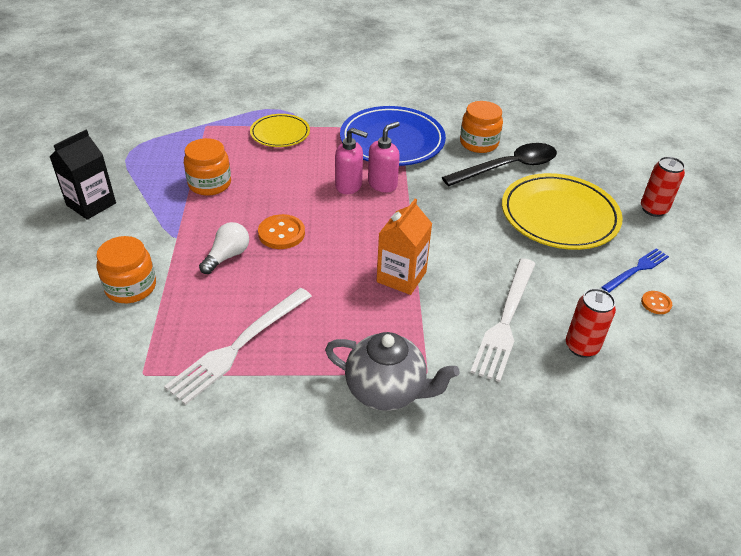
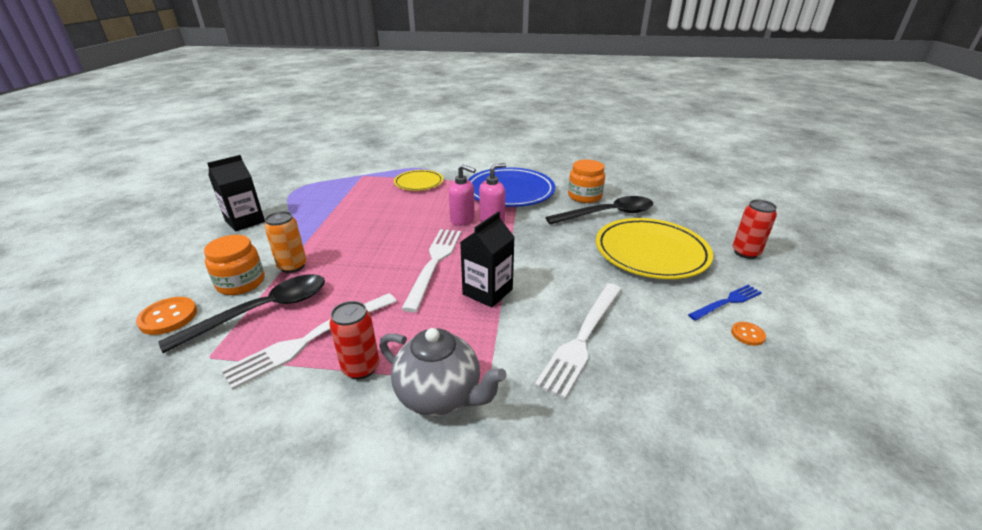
camera: 10 degrees right, 10 degrees down
orange jar [184,138,231,196] -> none
white light bulb [199,222,249,274] -> none
orange button [258,214,305,249] -> orange button moved to [136,297,197,335]
orange carton [377,199,432,295] -> black carton [460,211,515,308]
red can [566,288,616,358] -> red can moved to [329,301,379,379]
none -> black spoon [158,274,325,353]
none -> orange can [264,211,307,273]
none -> white fork [401,229,461,312]

